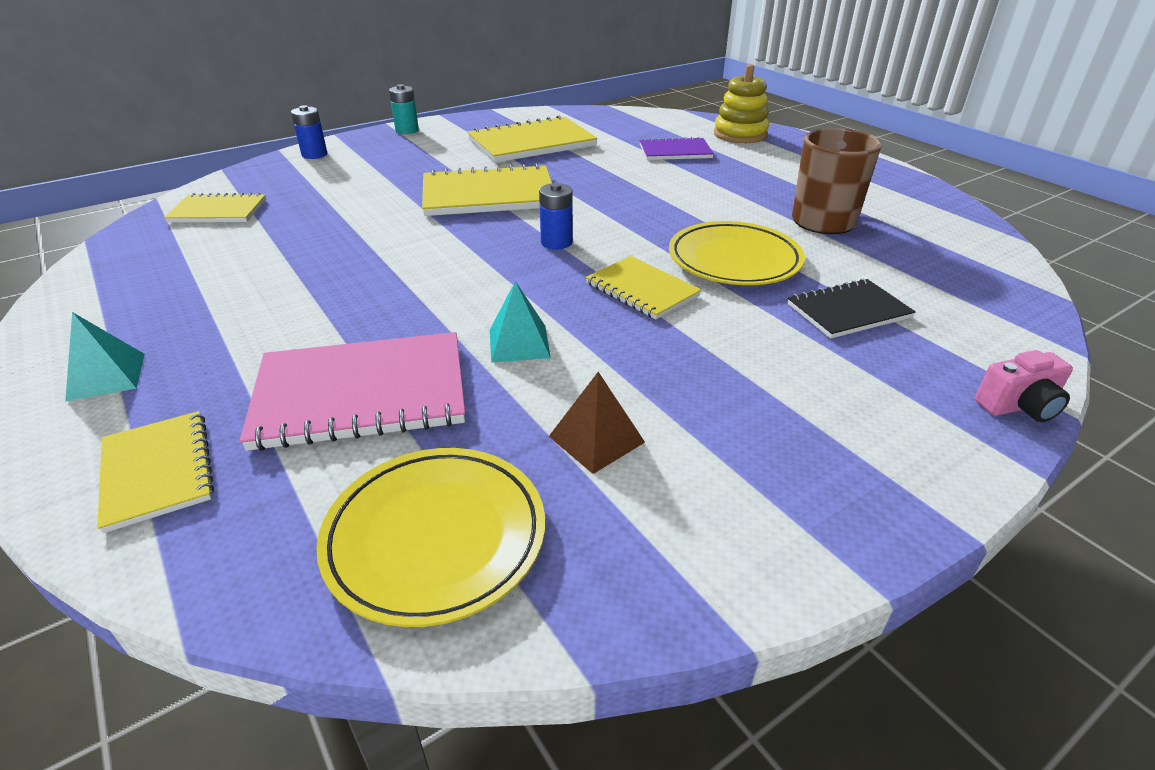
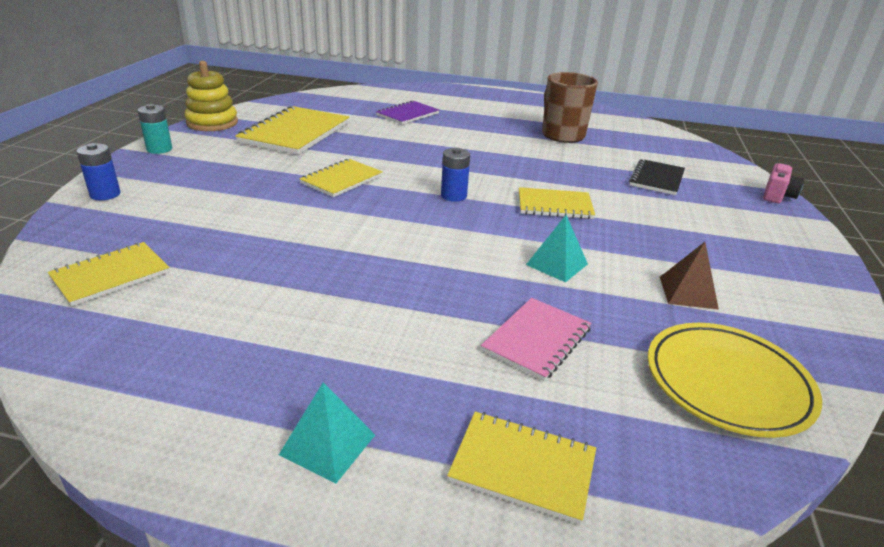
camera: 45 degrees left, 5 degrees down
pink notebook [240,332,465,451] -> pink notebook [481,298,592,381], size x0.59
yellow notebook [422,163,552,216] -> yellow notebook [299,159,383,197], size x0.59
yellow plate [669,221,805,285] -> none
yellow stacking toy [714,64,769,143] -> yellow stacking toy moved to [184,61,238,131]

